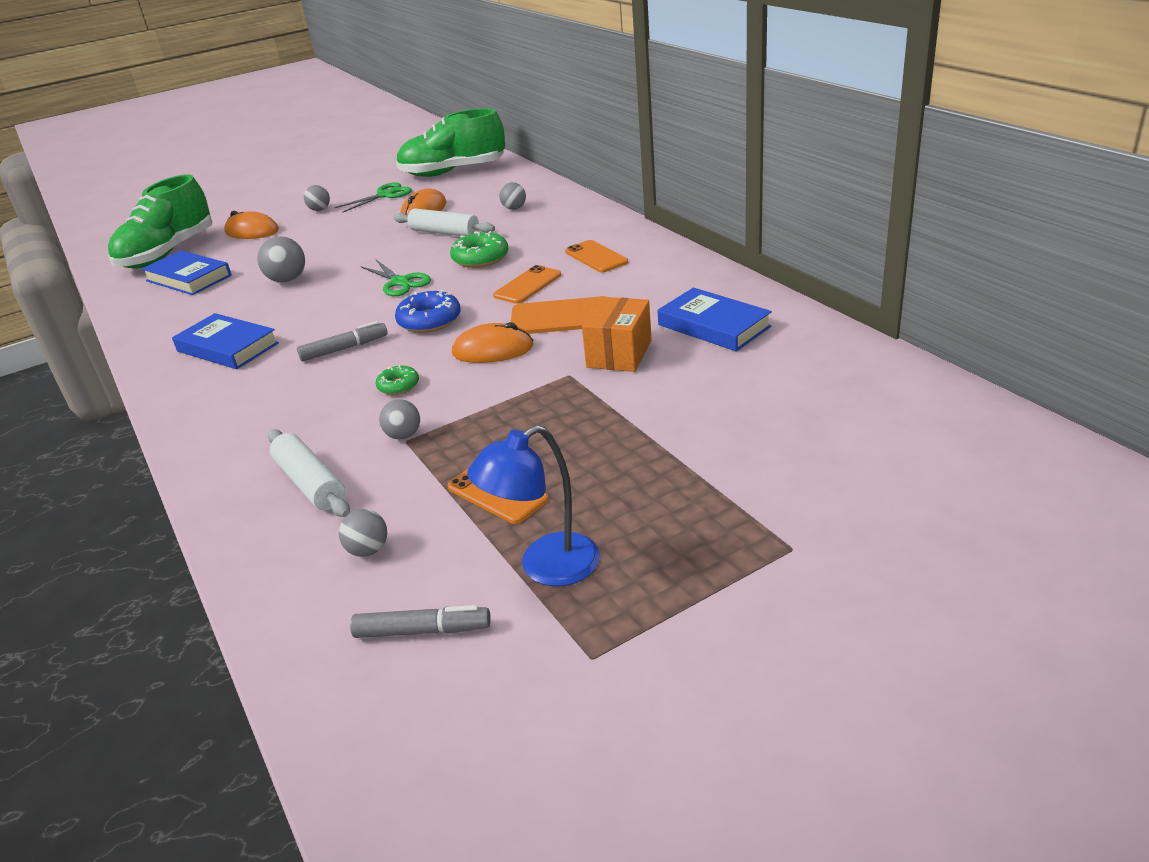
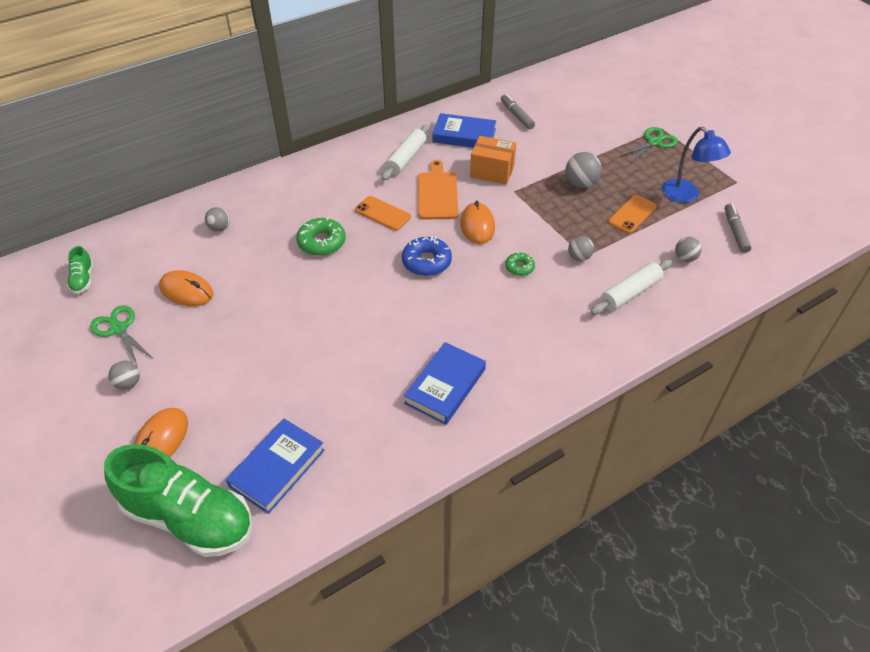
camera: 95 degrees left, 15 degrees up
grey ball [257,236,305,283] -> grey ball moved to [565,152,602,188]
grey marker [297,321,388,361] -> grey marker moved to [501,94,535,129]
green scissors [361,260,431,296] -> green scissors moved to [619,127,678,164]
white rolling pin [393,209,495,236] -> white rolling pin moved to [382,125,429,180]
green shoe [396,108,505,177] -> green shoe [67,246,93,294], size x0.42
orange phone [565,240,628,272] -> none
blue book [658,288,772,352] -> blue book turned 60 degrees clockwise [432,113,496,148]

